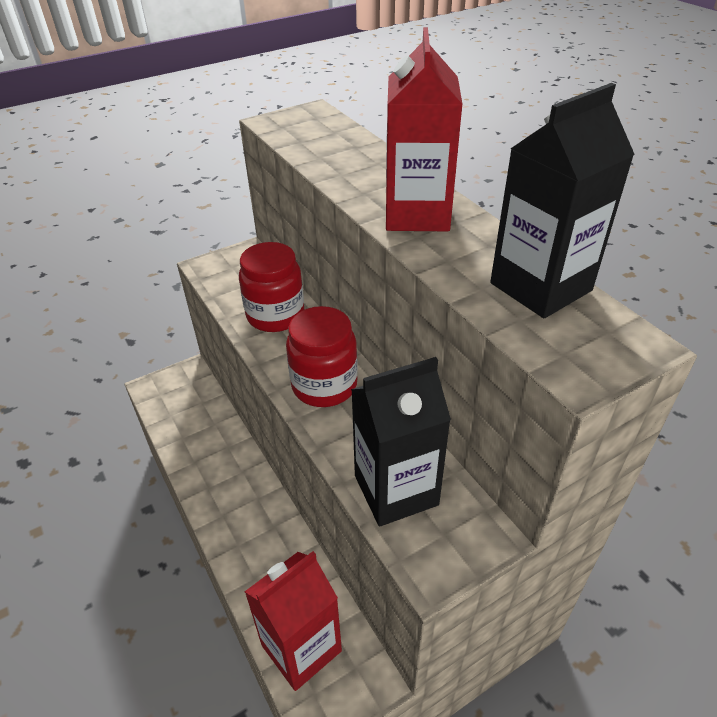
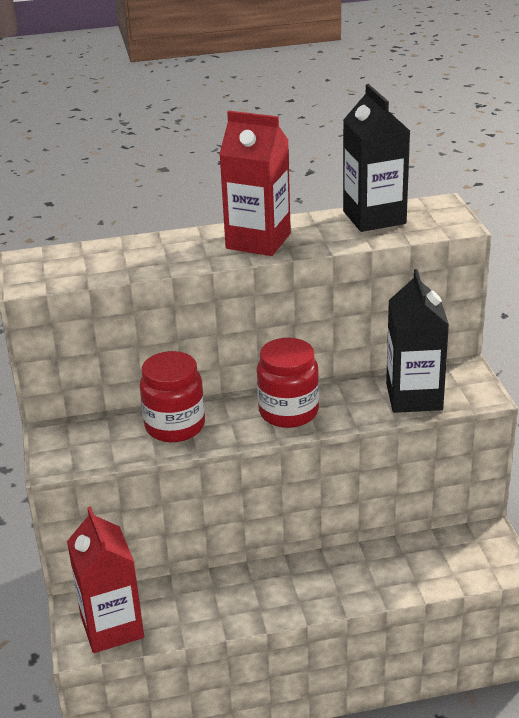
camera: 70 degrees left, 10 degrees down
red carton [244,551,342,691] -> red carton moved to [67,506,144,653]

